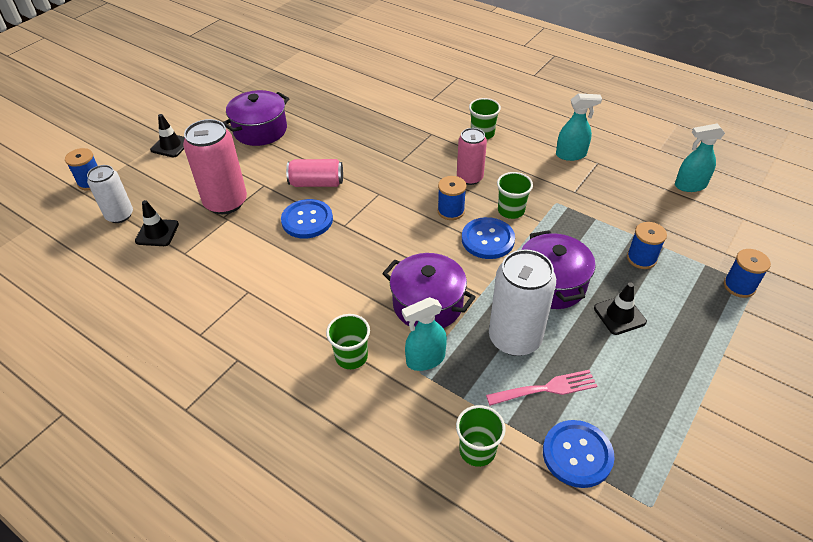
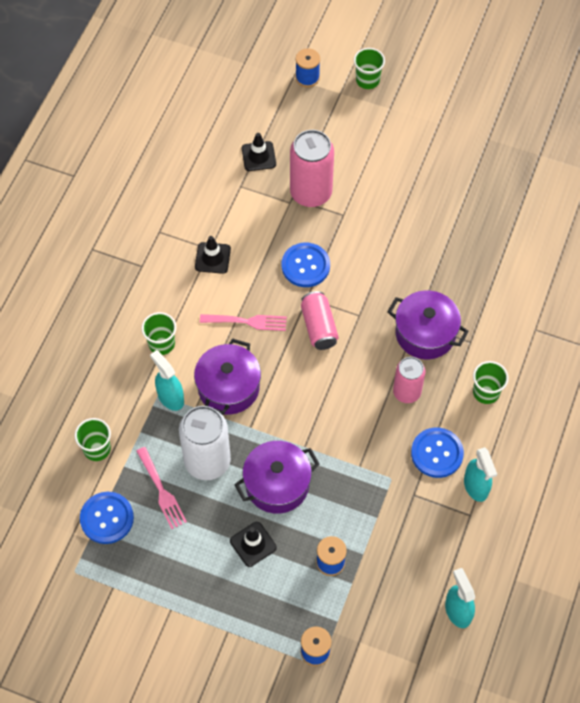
camera: 75 degrees right, 15 degrees up
white can [87,165,133,223] -> none
black traffic cone [150,114,185,157] -> black traffic cone moved to [195,236,231,274]
purple pot [222,90,289,146] -> purple pot moved to [387,291,469,359]
pink can [286,159,343,187] -> pink can moved to [301,291,339,350]
blue spool [437,176,467,220] -> none
blue button [462,217,515,259] -> blue button moved to [411,427,464,478]
green cup [497,172,533,219] -> green cup moved to [354,48,385,89]
none -> pink fork [200,314,287,331]

